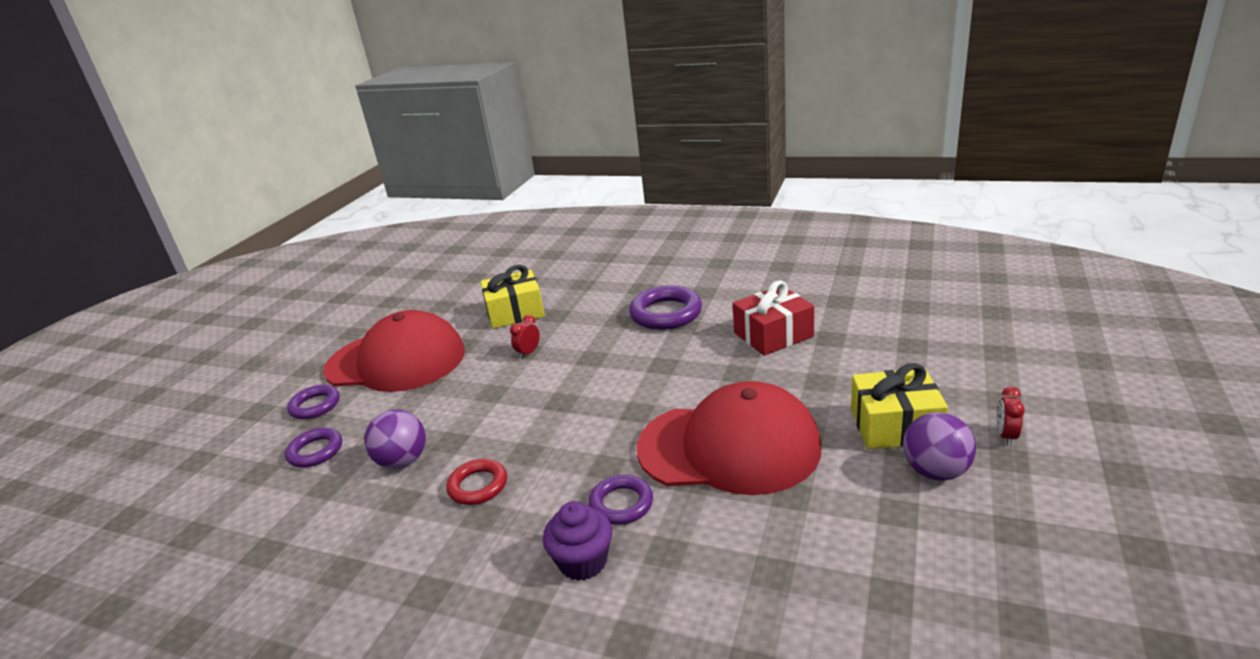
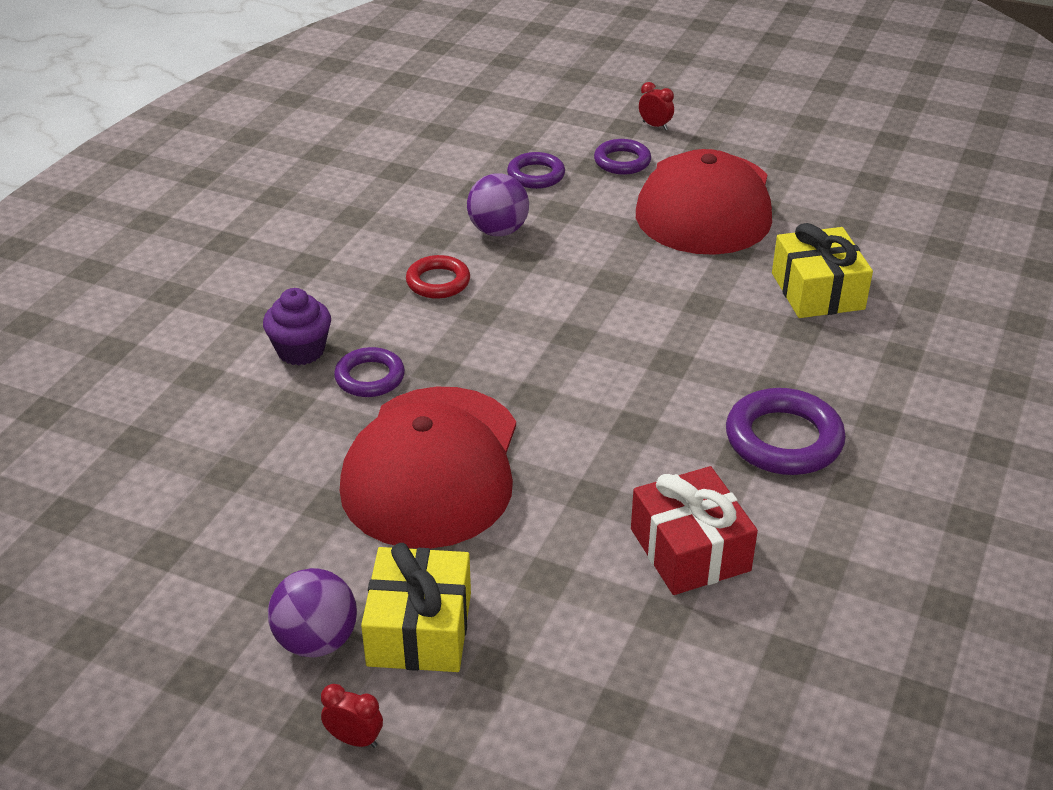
camera: 90 degrees right, 10 degrees up
red clock [510,315,540,359] -> red clock moved to [639,82,674,130]

